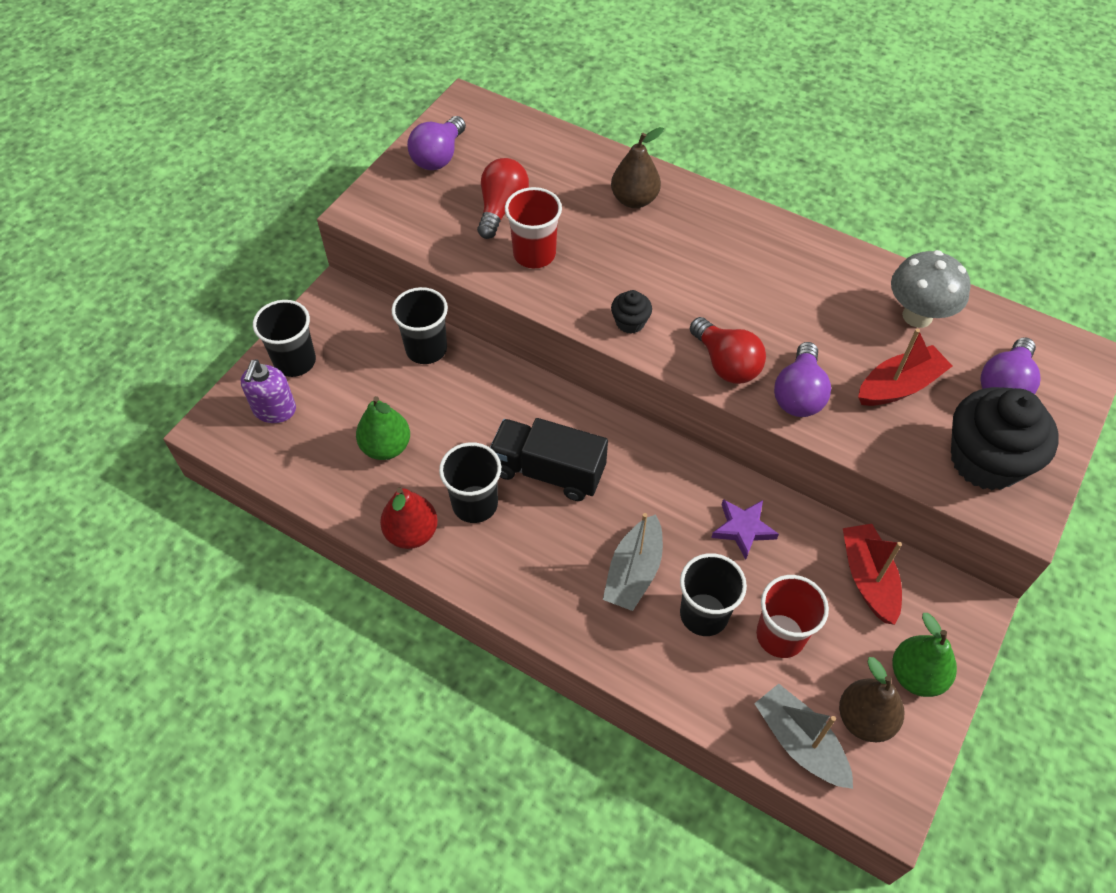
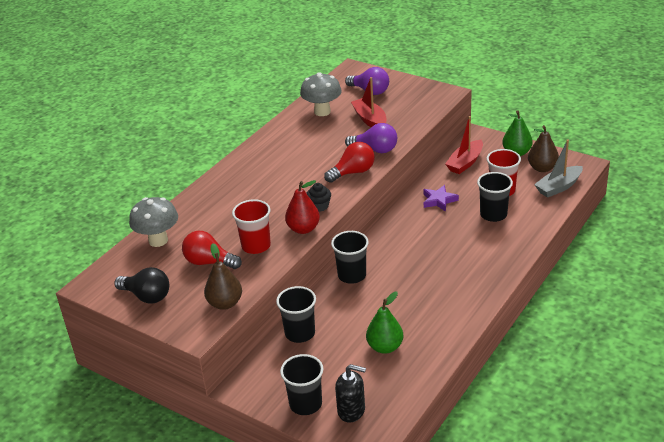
camera: 85 degrees left, 20 degrees down
purple soap dispenser [241,359,296,423] -> black soap dispenser [335,364,366,422]
red pear [380,487,438,549] -> red pear moved to [285,180,320,234]
purple light bulb [407,116,466,170] -> black light bulb [114,267,169,303]
black cup [439,442,501,523] -> black cup moved to [331,231,369,284]
black truck [490,418,608,501] -> none
grey boat [603,513,663,611] -> none
brown pear [611,127,664,208] -> brown pear moved to [204,243,242,310]
red boat [843,524,902,625] -> red boat turned 45 degrees counterclockwise [445,116,483,174]
black cupcake [951,387,1059,490] -> none
none -> grey mushroom [129,197,178,247]

